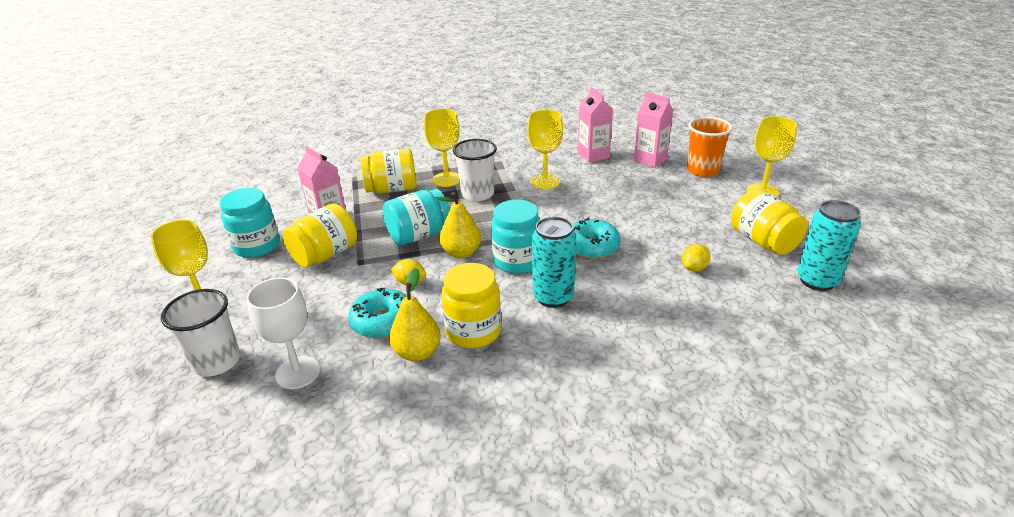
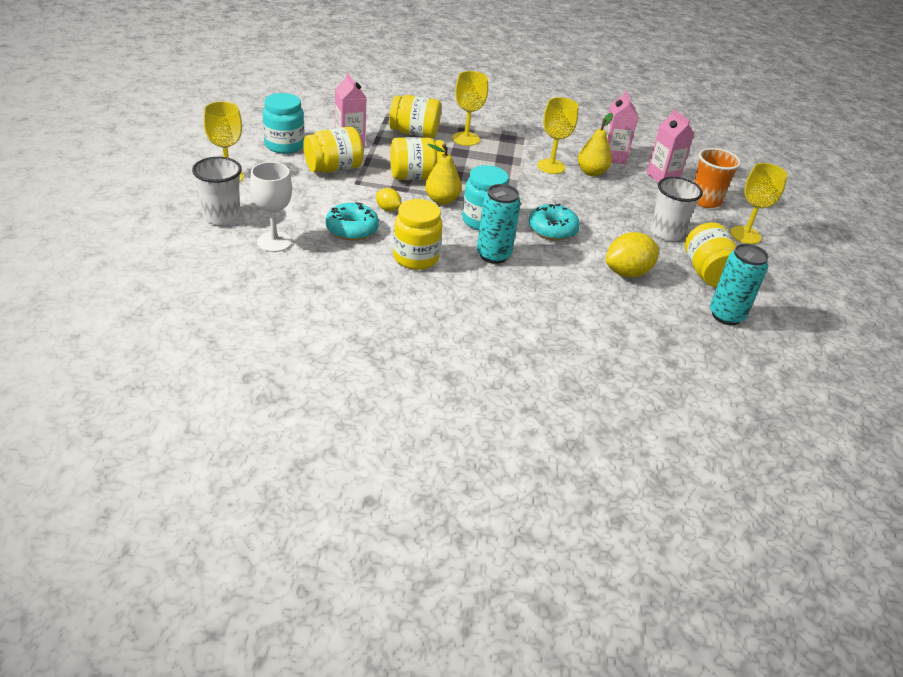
camera: 15 degrees right, 5 degrees up
turquoise jar [383,189,450,245] -> yellow jar [390,137,445,180]
yellow pear [389,268,441,361] -> yellow pear moved to [578,113,613,176]
white cup [453,139,497,201] -> white cup moved to [650,177,703,241]
yellow lemon [682,244,711,272] -> yellow lemon [606,232,659,278], size x1.86

